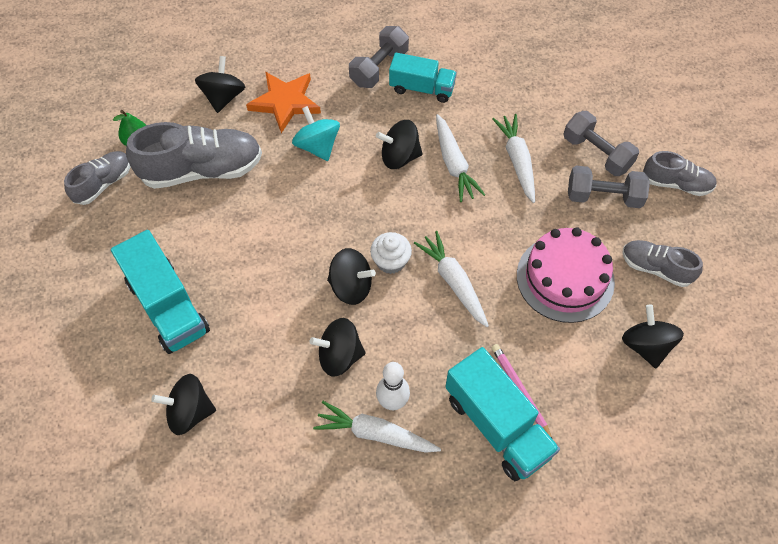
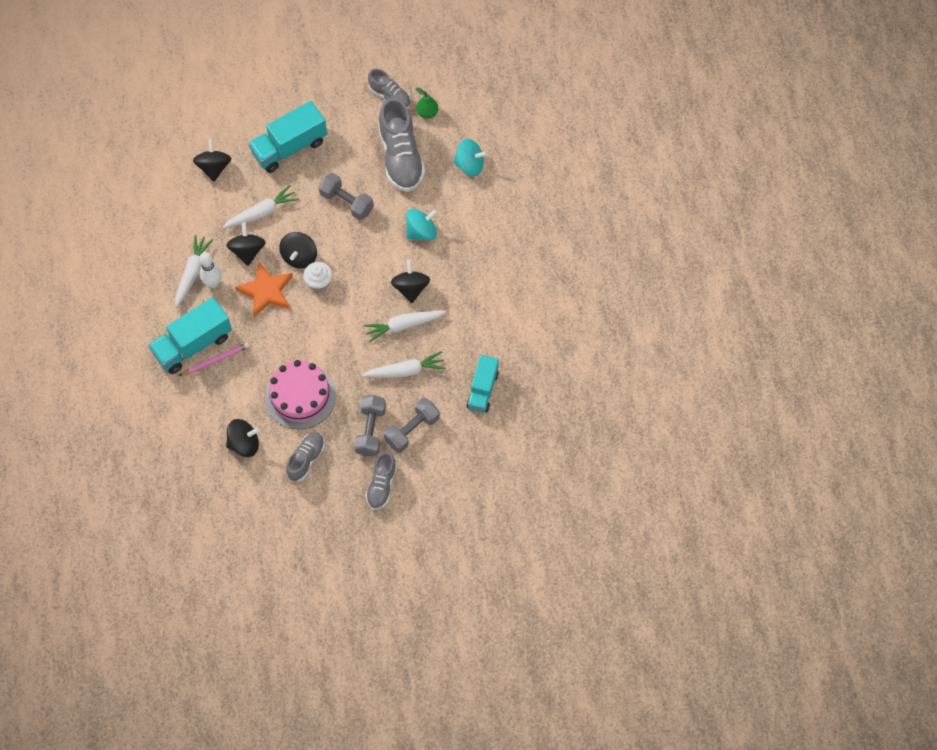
camera: 90 degrees right, 5 degrees up
black spinning top [195,56,245,113] -> turquoise spinning top [453,139,488,176]
orange star [246,72,321,133] -> orange star moved to [235,262,293,317]
grey dumbbell [349,26,409,88] -> grey dumbbell moved to [319,173,374,220]
turquoise truck [389,53,457,103] -> turquoise truck moved to [466,355,499,413]
white carrot [414,231,489,327] -> white carrot moved to [223,185,299,229]

